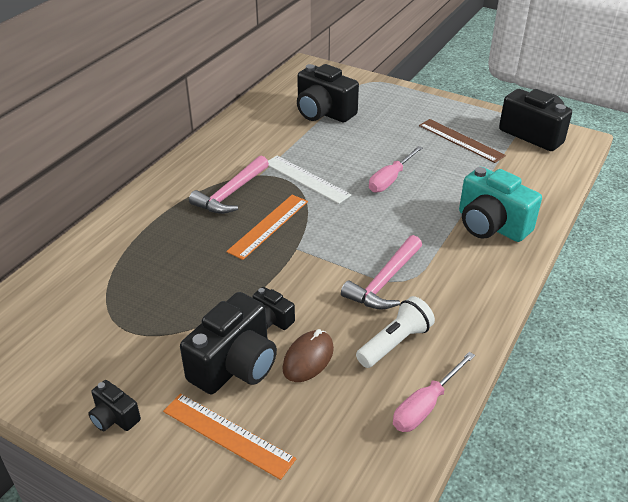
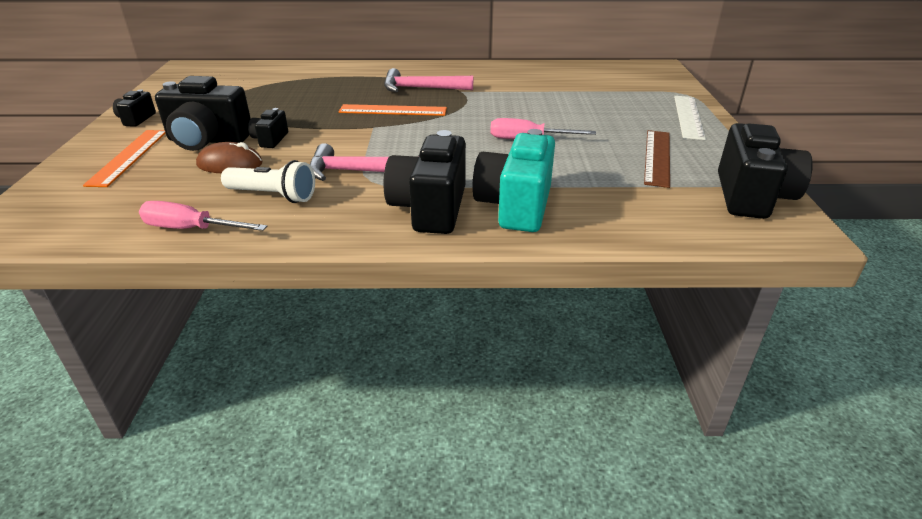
camera: 60 degrees right, 5 degrees down
white ruler [268,156,351,204] -> white ruler moved to [674,96,706,140]
black camera [297,64,359,122] -> black camera moved to [383,130,466,234]

